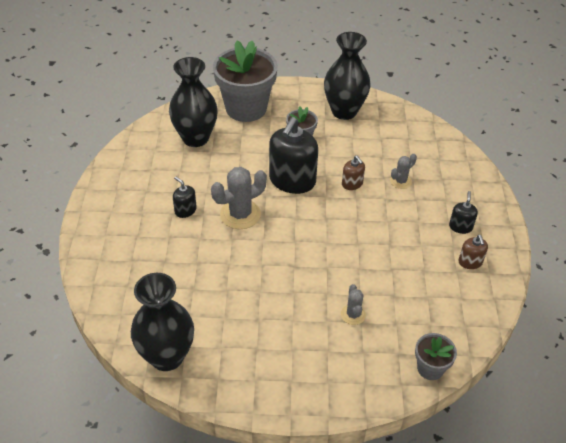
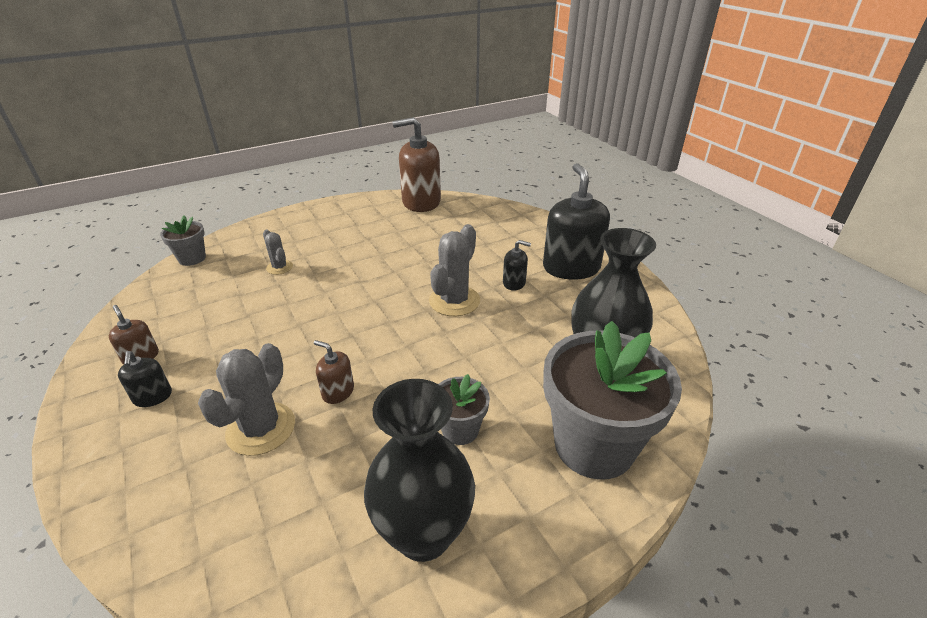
camera: 150 degrees right, 10 degrees down
black vase [131,273,194,371] -> brown soap dispenser [392,117,441,212]
black soap dispenser [269,117,318,194] -> black soap dispenser moved to [543,163,610,280]
grey cactus [390,154,417,189] -> grey cactus [198,343,295,456], size x1.81

